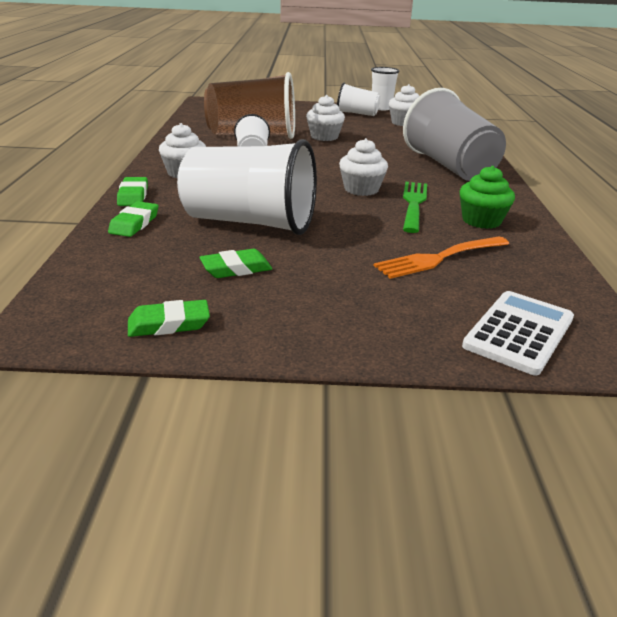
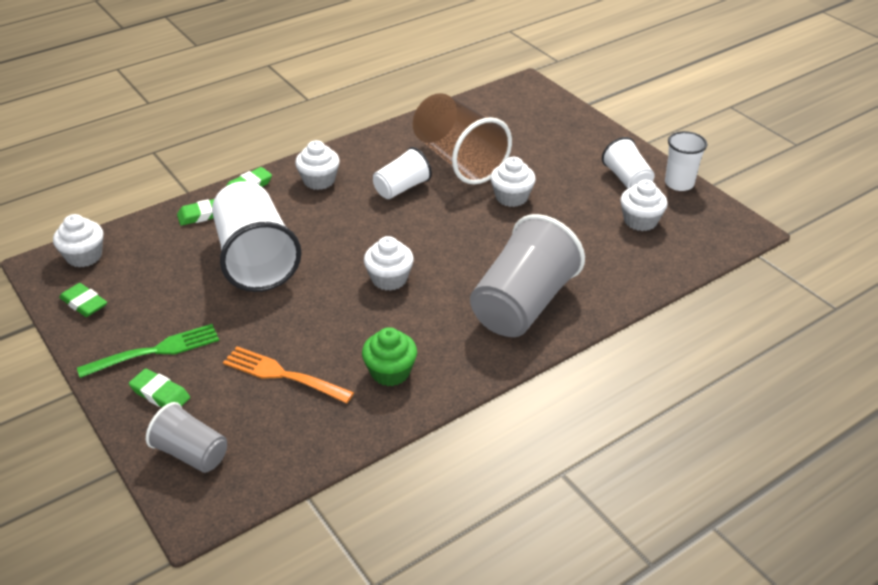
camera: 55 degrees right, 10 degrees up
green eraser [199,249,272,278] -> green eraser moved to [129,369,190,407]
green fork [403,182,427,233] -> green fork moved to [77,324,219,378]
white calculator [462,291,574,375] -> grey cup [146,402,227,473]
none -> white cupcake [53,214,103,267]

